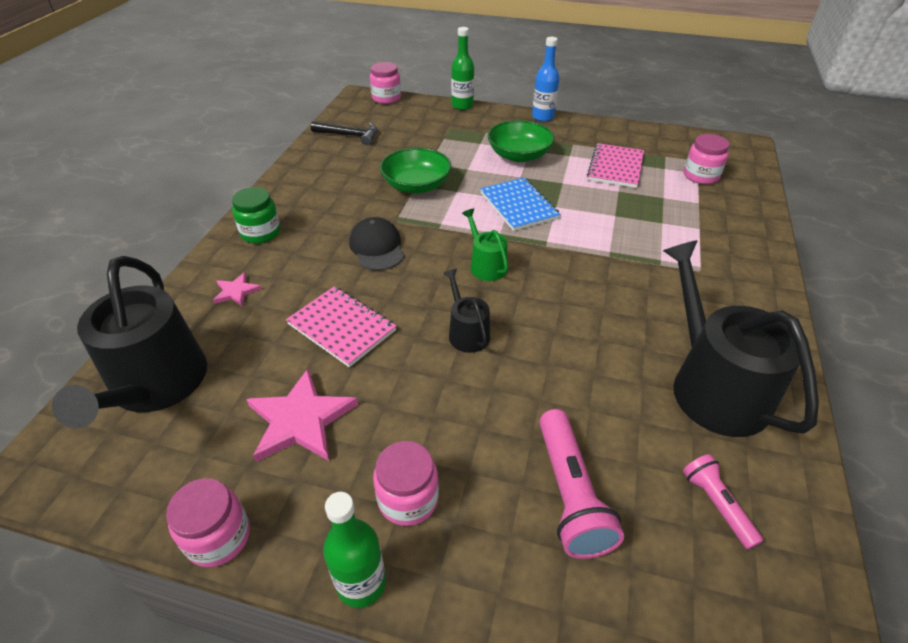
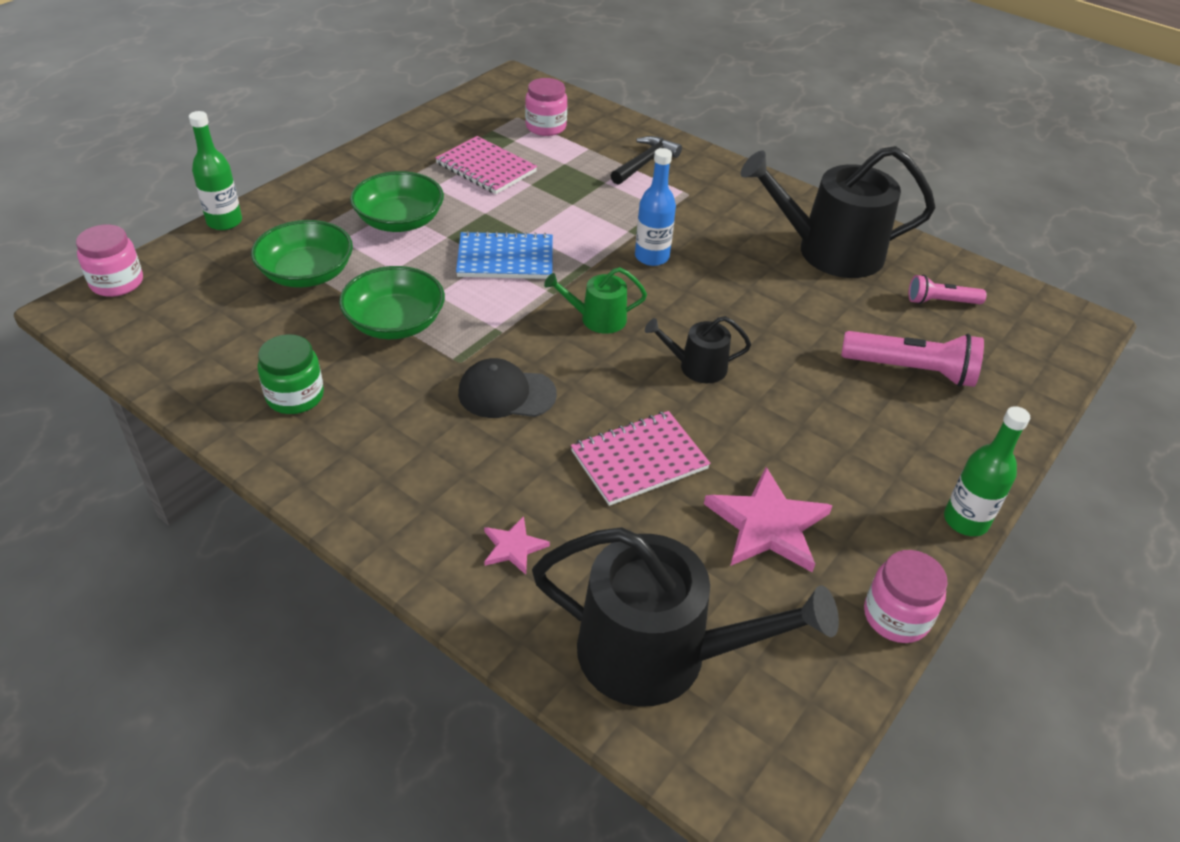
camera: 70 degrees left, 0 degrees up
green jar [232,187,280,243] -> green jar moved to [258,334,324,414]
black hammer [311,121,377,145] -> black hammer moved to [611,136,682,185]
pink jar [373,441,439,526] -> none
blue bottle [532,37,559,122] -> blue bottle moved to [635,148,676,266]
none -> green bowl [251,220,353,288]

